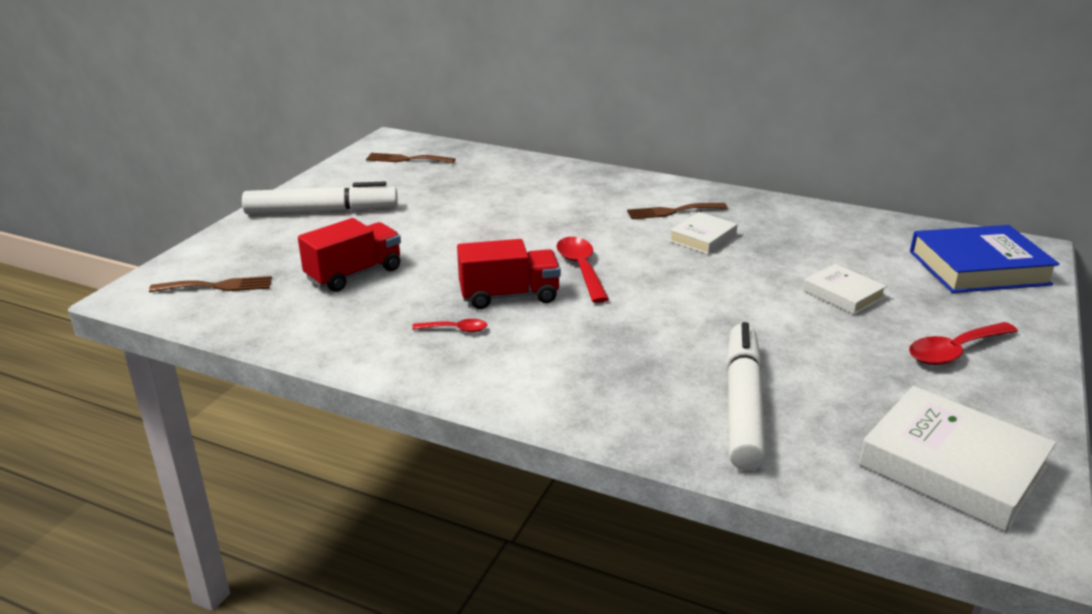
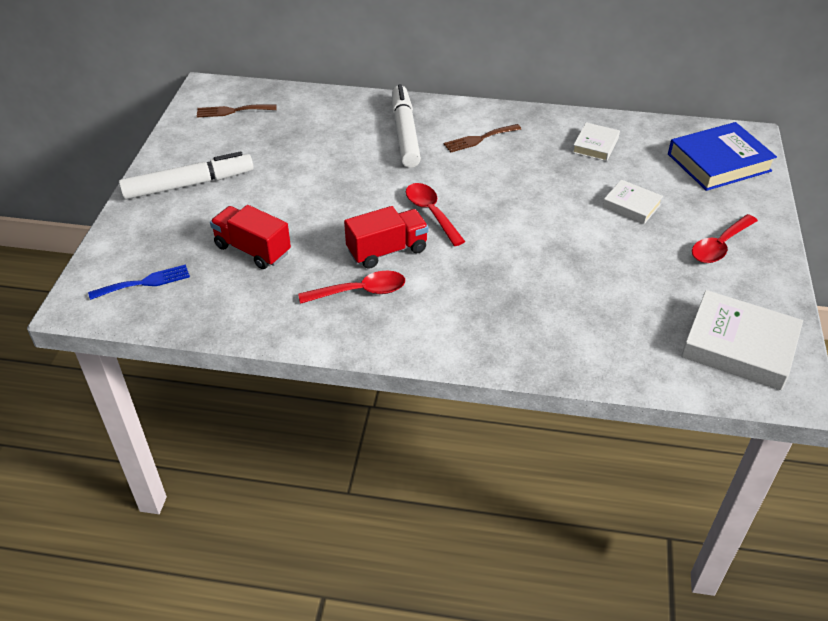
camera: 15 degrees left, 15 degrees up
brown fork [149,276,272,292] -> blue fork [88,264,190,300]
red truck [298,218,401,292] -> red truck turned 90 degrees counterclockwise [210,205,291,269]
red spoon [412,319,487,332] -> red spoon [298,271,405,304], size x1.82
white book [669,212,737,254] -> white book moved to [572,122,620,161]
white marker [726,322,766,471] -> white marker moved to [392,84,421,168]

